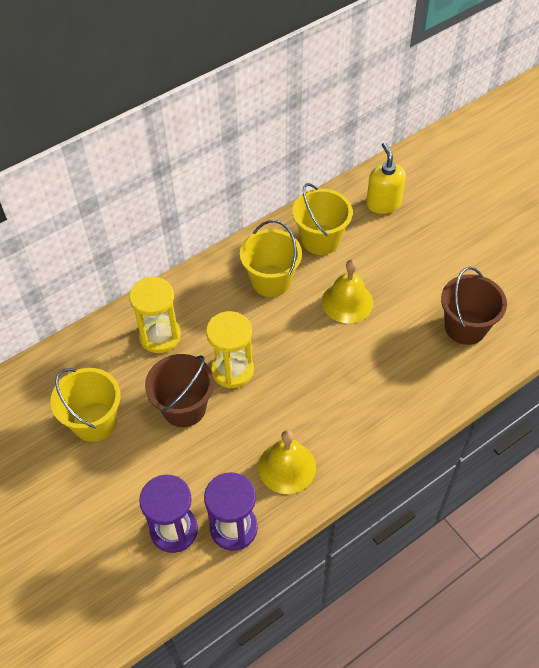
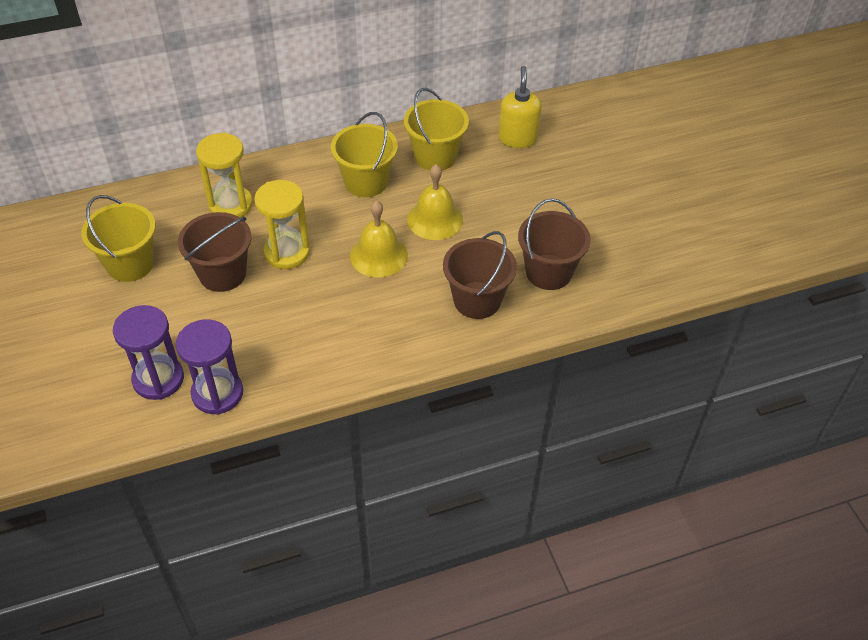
camera: 15 degrees right, 5 degrees down
yellow bell [258,430,316,494] -> yellow bell moved to [350,201,408,278]
none -> brown bucket [443,231,517,319]

